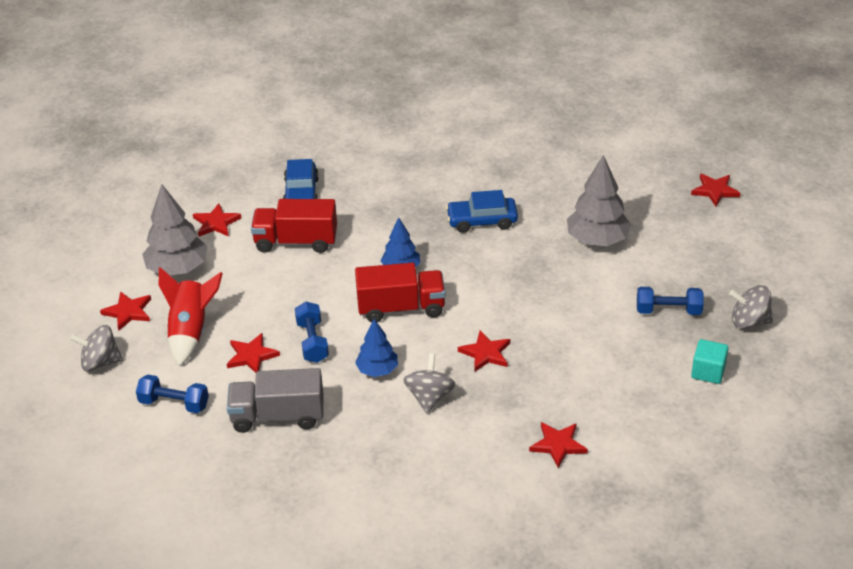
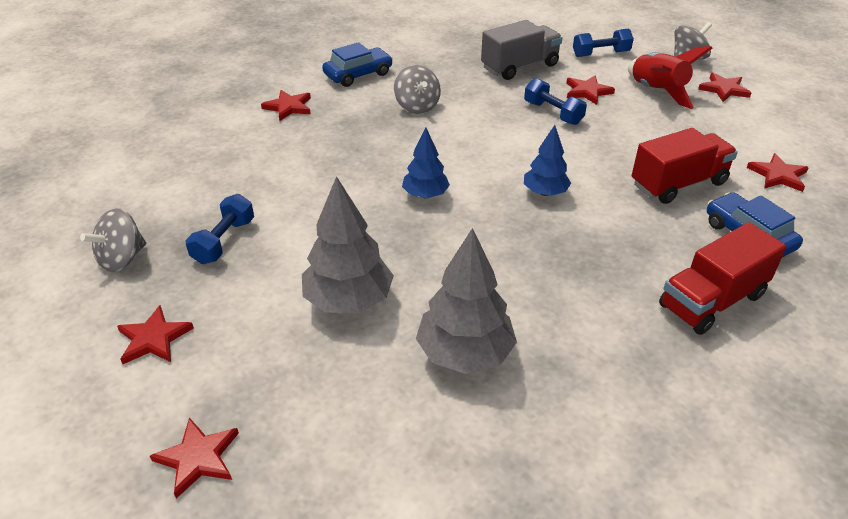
camera: 150 degrees right, 0 degrees up
grey tree [142,184,208,275] -> grey tree moved to [416,228,517,374]
red truck [355,263,445,322] -> red truck moved to [659,222,787,335]
blue tree [355,319,398,377] -> blue tree moved to [402,127,450,198]
blue car [446,190,518,233] -> blue car moved to [322,42,393,87]
red star [458,331,510,372] -> red star moved to [117,305,194,364]
blue dumbbell [637,287,704,315] -> blue dumbbell turned 45 degrees counterclockwise [186,194,254,264]
turquoise cube [691,339,729,384] -> none
grey spinning top [729,285,773,329] -> grey spinning top turned 150 degrees clockwise [80,208,146,272]

